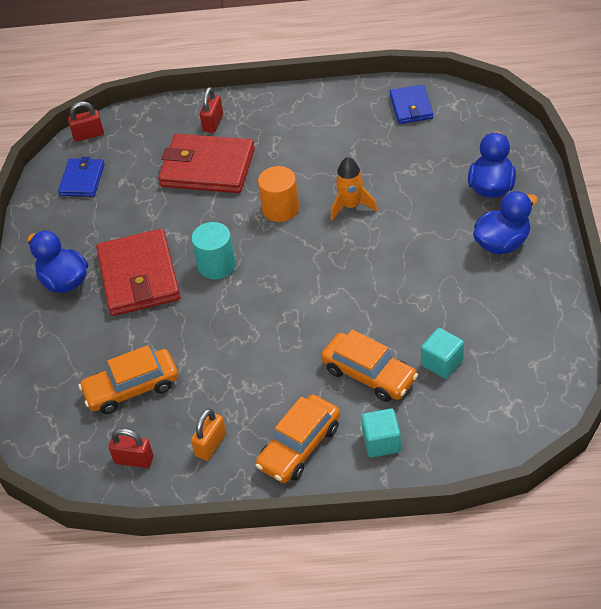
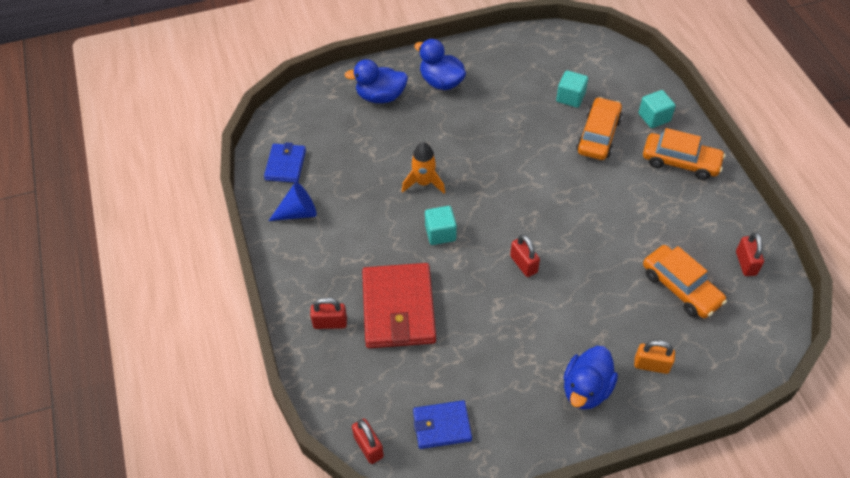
camera: 110 degrees left, 5 degrees up
red wallet [96,229,181,316] -> none
turquoise cylinder [191,222,236,280] -> red padlock [510,234,540,277]
orange padlock [191,408,226,461] -> orange padlock moved to [634,340,675,374]
orange cylinder [258,166,299,222] -> turquoise cube [425,206,457,245]
blue wallet [390,85,433,124] -> blue wallet turned 60 degrees counterclockwise [264,142,306,183]
none -> blue cone [269,182,317,221]

